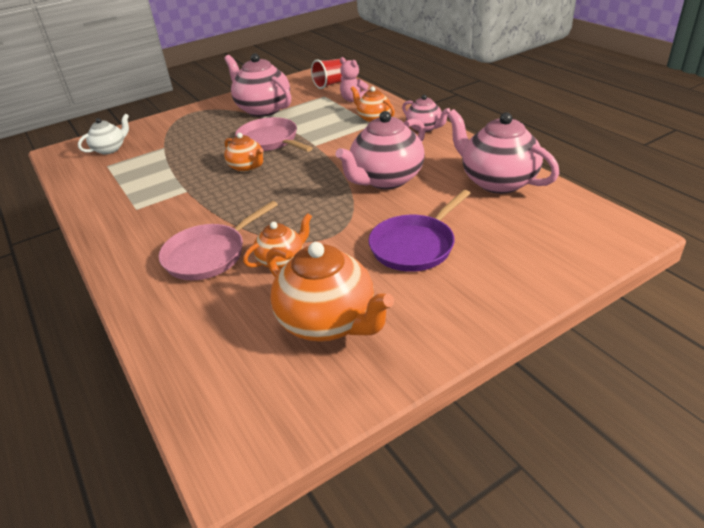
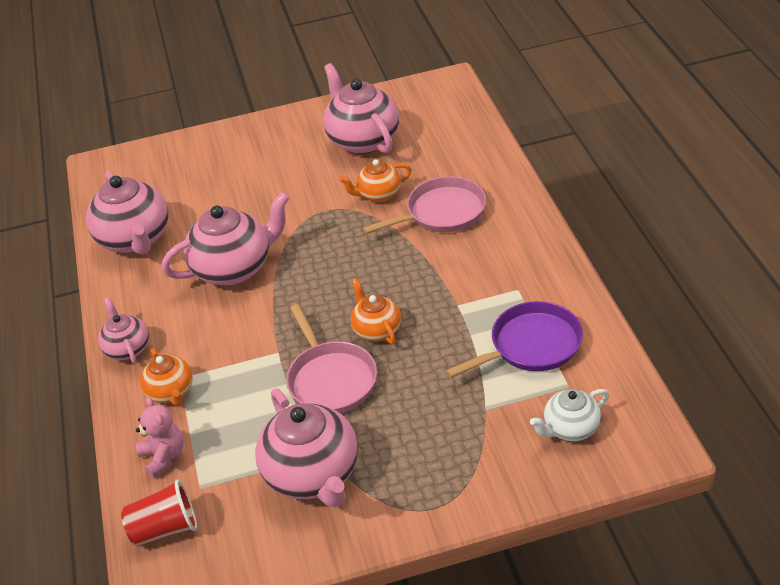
camera: 160 degrees left, 5 degrees up
orange teapot [266,242,394,342] -> pink teapot [323,63,399,154]
purple pan [368,190,471,272] -> purple pan moved to [446,301,583,378]

